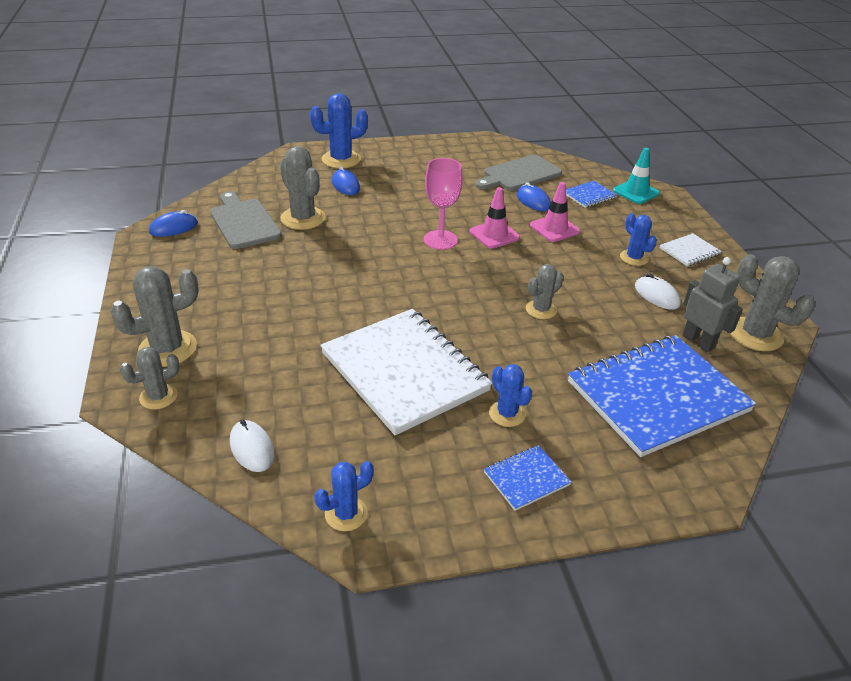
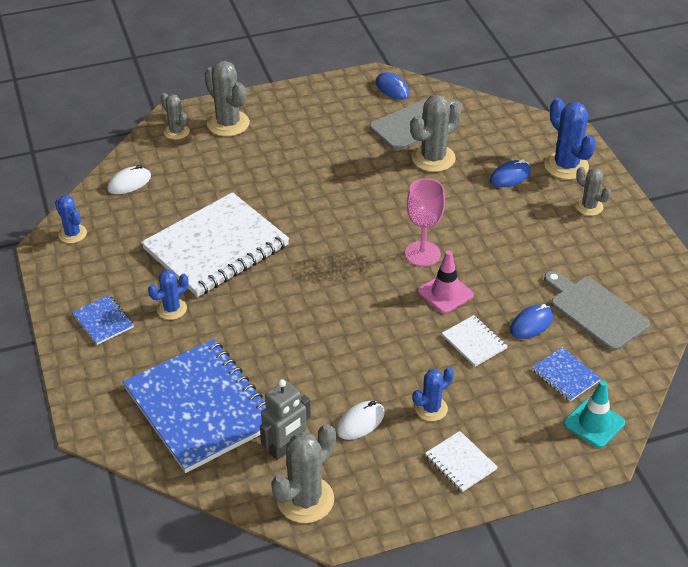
camera: 85 degrees right, 5 degrees up
grey cactus [526,264,564,319] -> grey cactus moved to [575,167,611,216]
pink traffic cone [530,182,580,242] -> white notebook [442,315,508,367]

